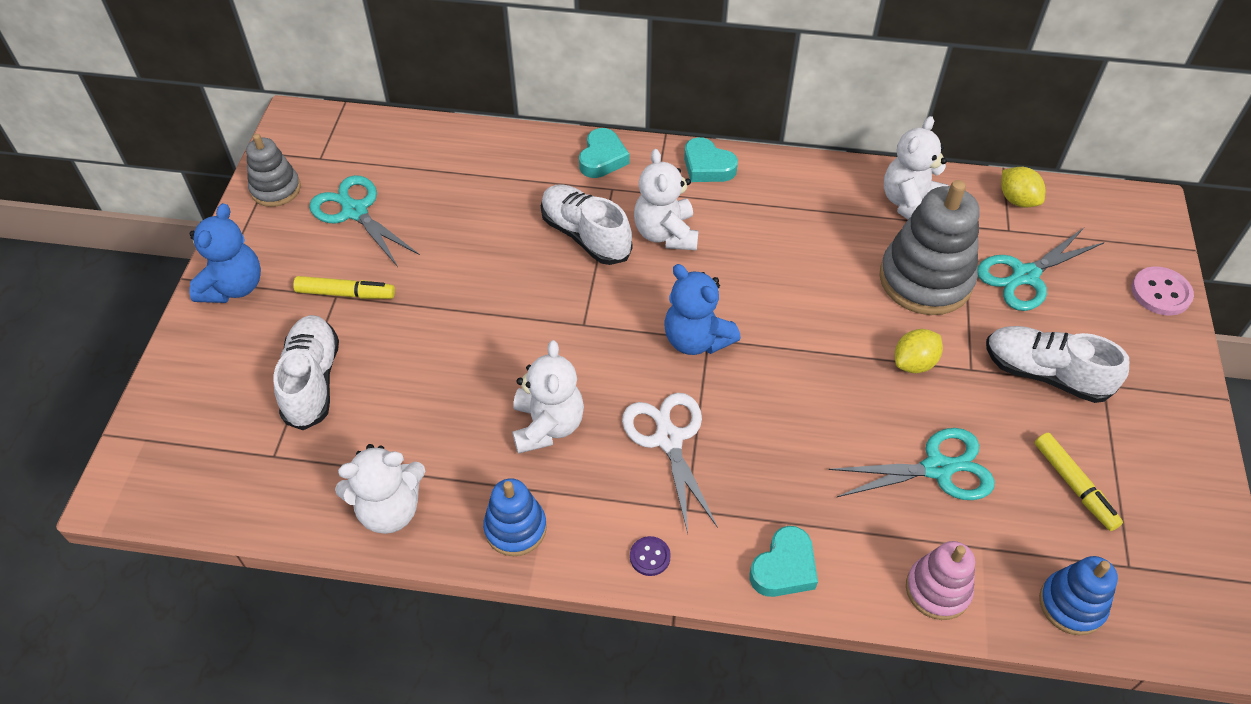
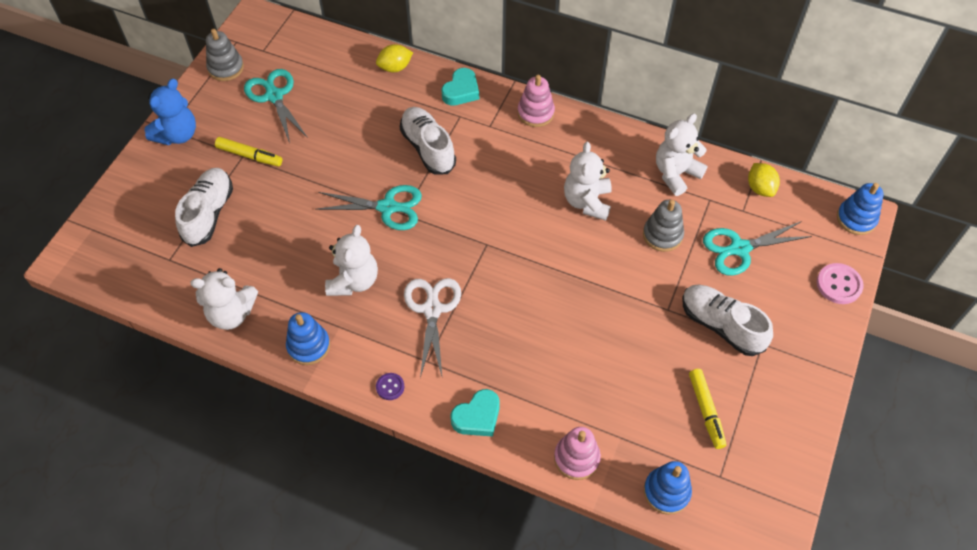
camera: 15 degrees right, 5 degrees up
white teddy bear [634,149,699,250] -> white teddy bear moved to [564,142,612,221]
blue teddy bear [664,264,741,355] -> none
turquoise heart [684,137,738,182] -> pink stacking toy [518,75,555,127]
turquoise scissors [829,428,995,500] -> turquoise scissors moved to [315,185,422,230]
grey stacking toy [879,180,980,315] -> grey stacking toy [643,200,684,252], size x0.57
yellow lemon [895,329,943,373] -> yellow lemon moved to [376,44,413,72]
none -> blue stacking toy [837,183,884,235]

